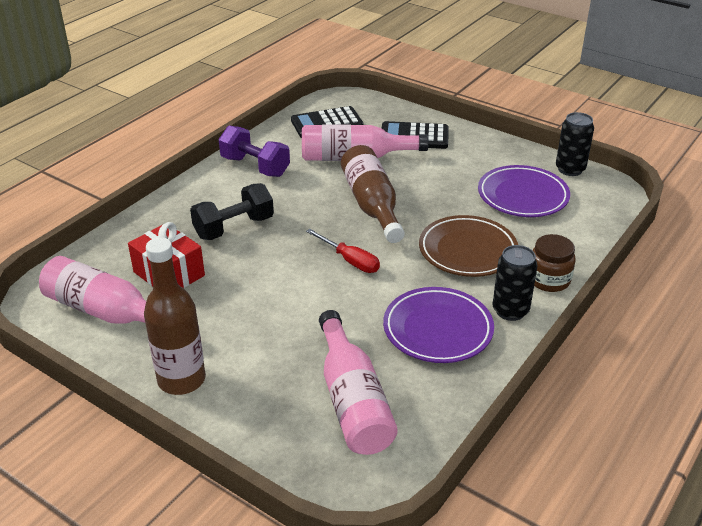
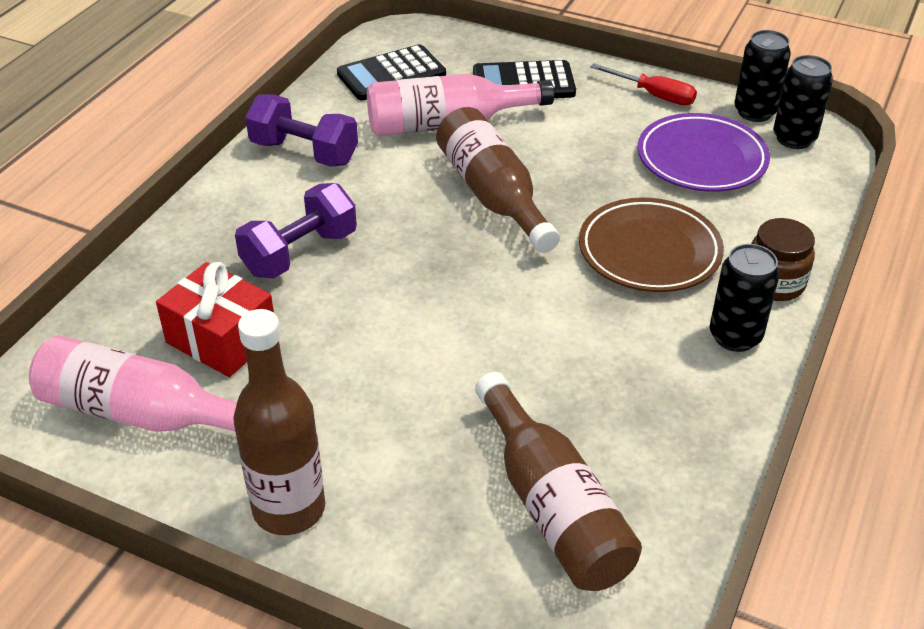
camera: 10 degrees left, 5 degrees up
black dumbbell [190,183,274,240] -> purple dumbbell [235,183,357,279]
red screwdriver [306,229,380,273] -> red screwdriver moved to [590,63,697,105]
pink bottle [319,310,398,455] -> brown bottle [475,372,642,591]
purple plate [383,287,494,363] -> none
none -> black can [773,55,833,149]

